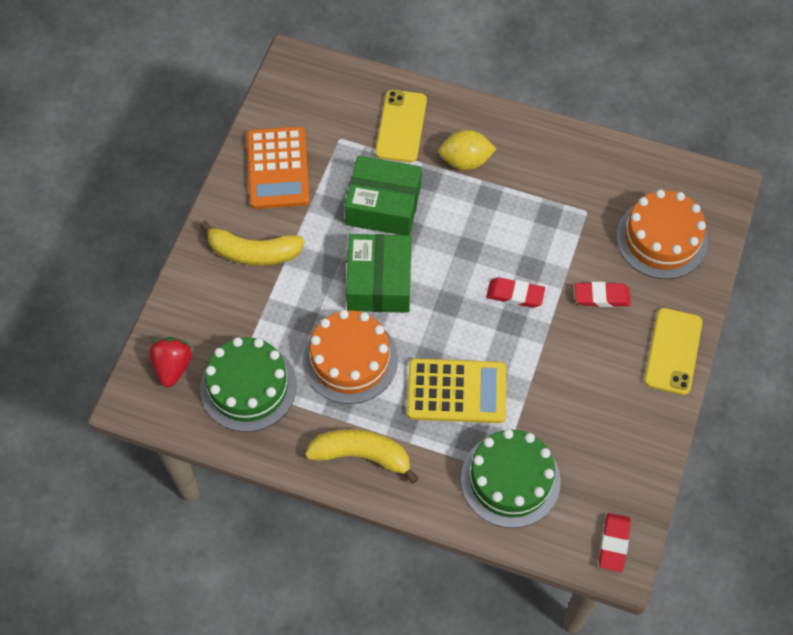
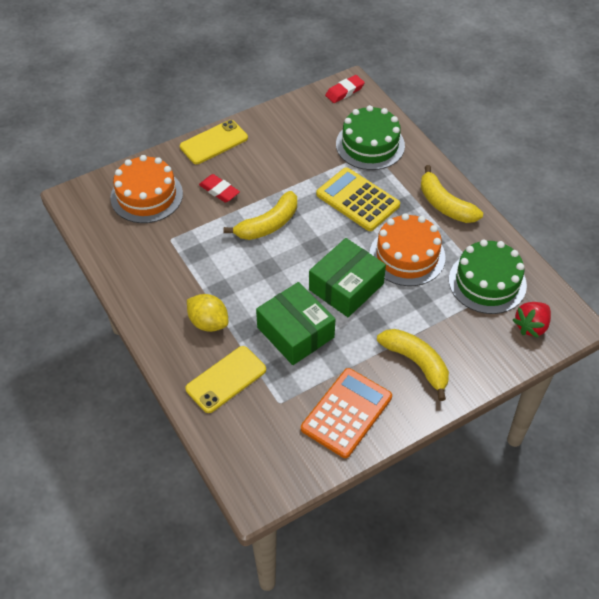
camera: 140 degrees left, 10 degrees down
red eraser [486,277,545,308] -> yellow banana [223,191,297,240]

